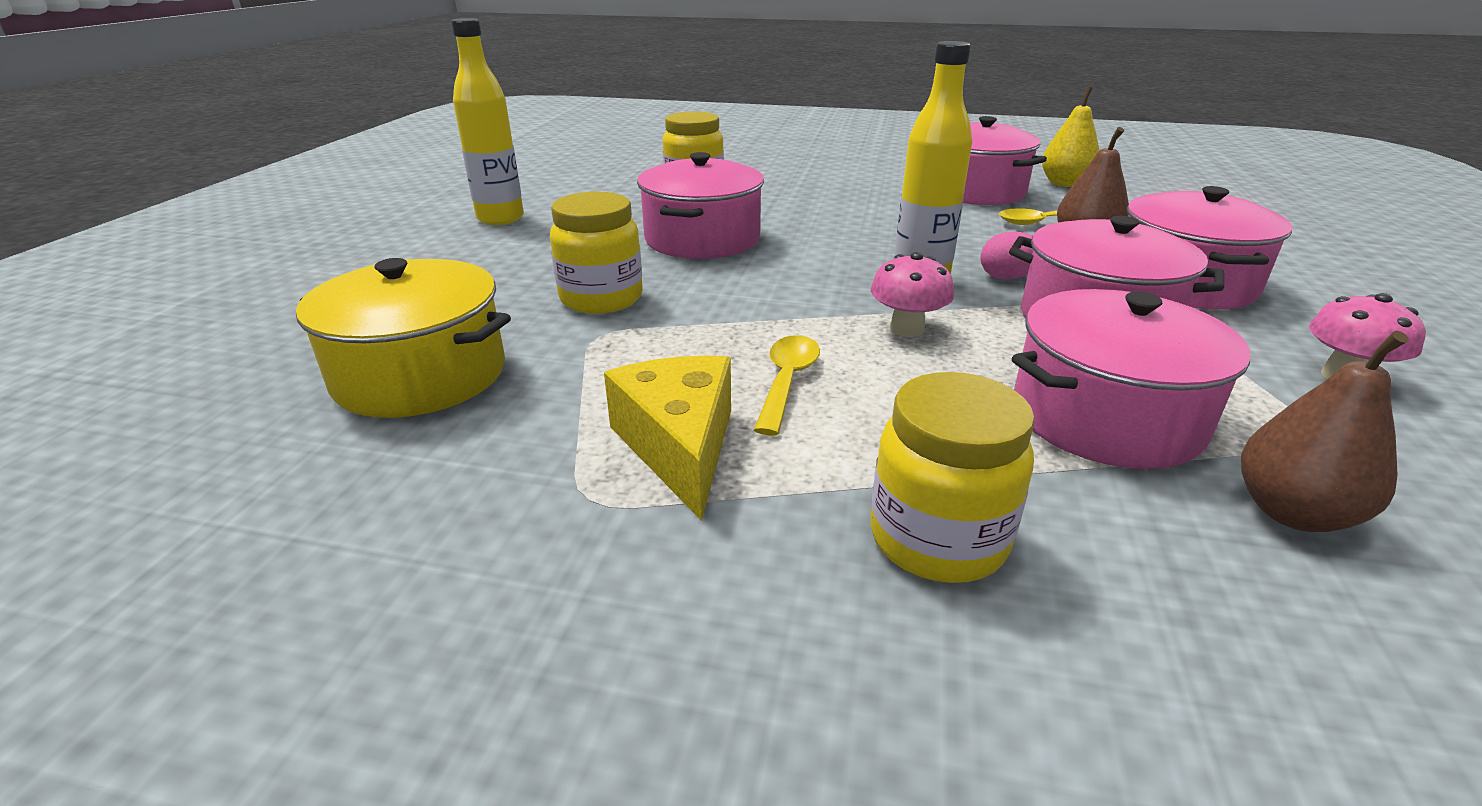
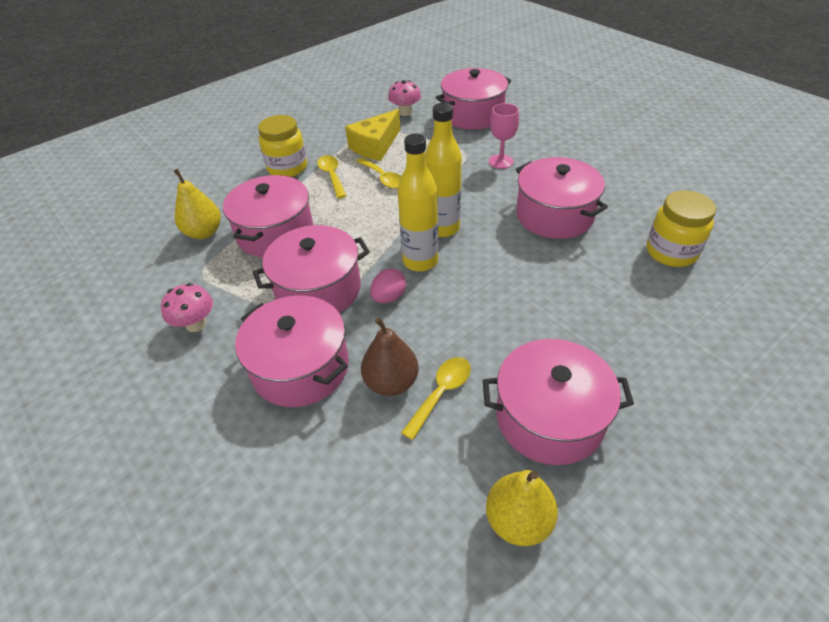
camera: 130 degrees right, 15 degrees up
yellow pot [296,258,511,418] -> pink pot [436,68,511,130]
yellow bottle [451,18,524,225] -> yellow bottle moved to [425,103,462,237]
yellow jar [550,192,643,314] -> pink goblet [489,103,519,169]
yellow cheese [604,356,731,521] -> yellow cheese turned 105 degrees clockwise [345,109,400,161]
pink mushroom [871,252,954,337] -> pink mushroom moved to [388,80,421,116]
brown pear [1241,331,1409,532] -> yellow pear [174,169,221,239]
none -> yellow spoon [317,155,347,199]

